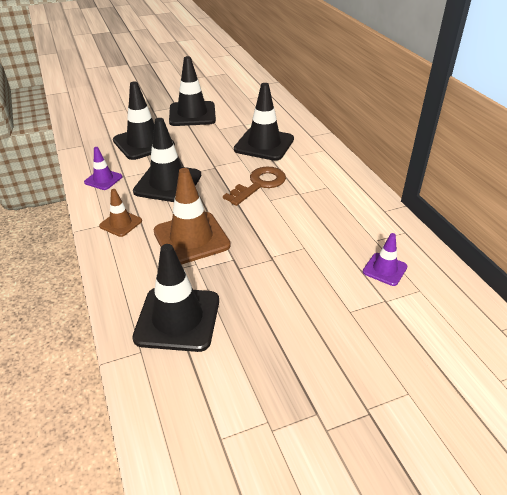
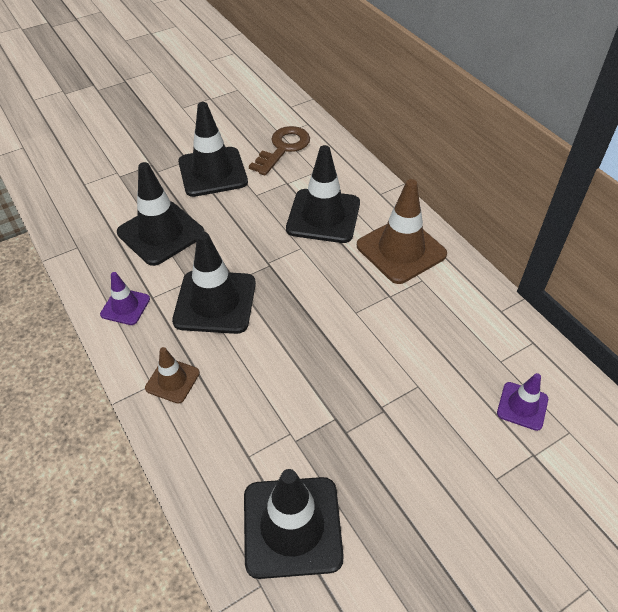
camera: 10 degrees left, 10 degrees up
brown traffic cone [154,168,231,265] -> brown traffic cone moved to [357,179,447,284]
brown key [223,166,286,206] -> brown key moved to [249,126,310,176]

